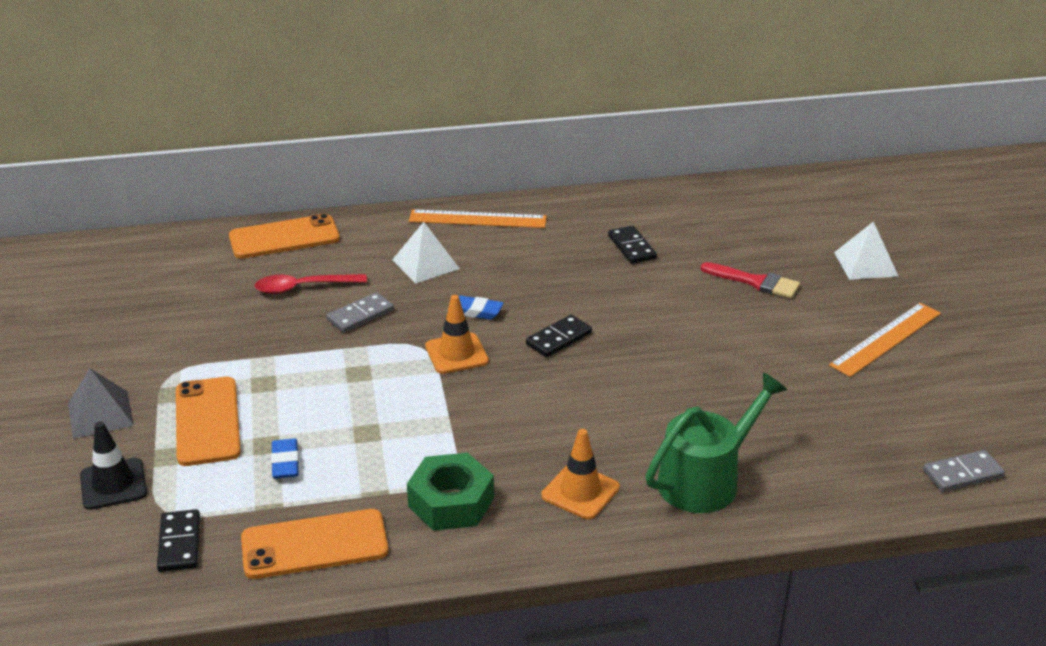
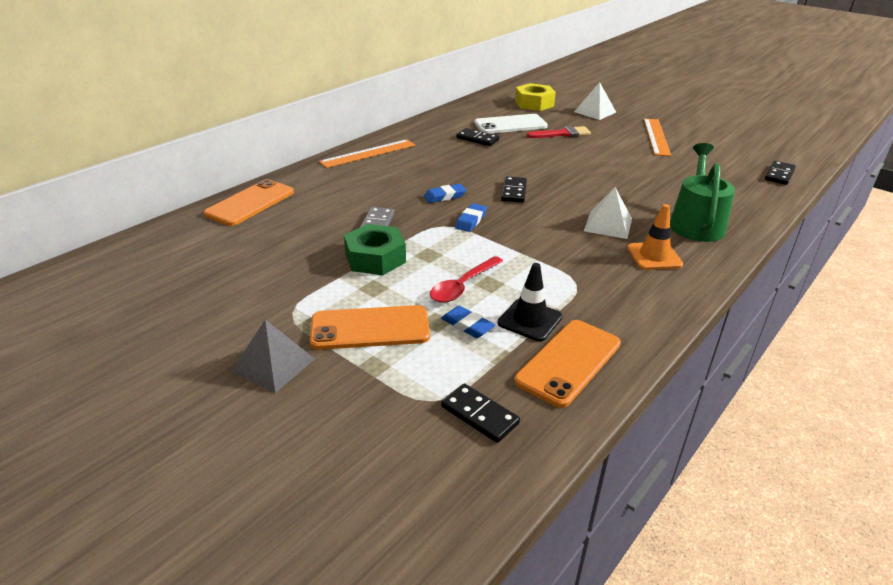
camera: 40 degrees left, 0 degrees up
black traffic cone [80,421,147,510] -> black traffic cone moved to [498,263,563,341]
orange phone [176,377,241,466] -> orange phone turned 45 degrees counterclockwise [310,305,430,350]
red spoon [255,274,367,294] -> red spoon moved to [430,256,503,303]
white pyramid [392,222,460,284] -> white pyramid moved to [584,187,632,239]
green nut [407,453,494,531] -> green nut moved to [344,224,406,275]
orange traffic cone [425,295,489,374] -> blue eraser [455,203,487,232]
grey domino [923,450,1005,492] -> black domino [765,161,796,185]
none -> white phone [474,114,548,134]
none -> yellow nut [515,83,556,111]

